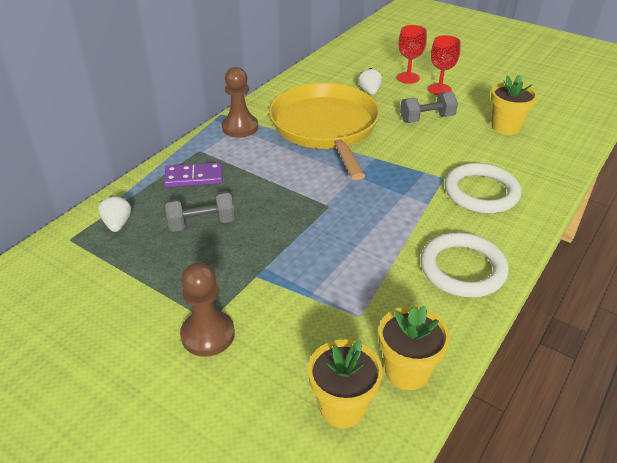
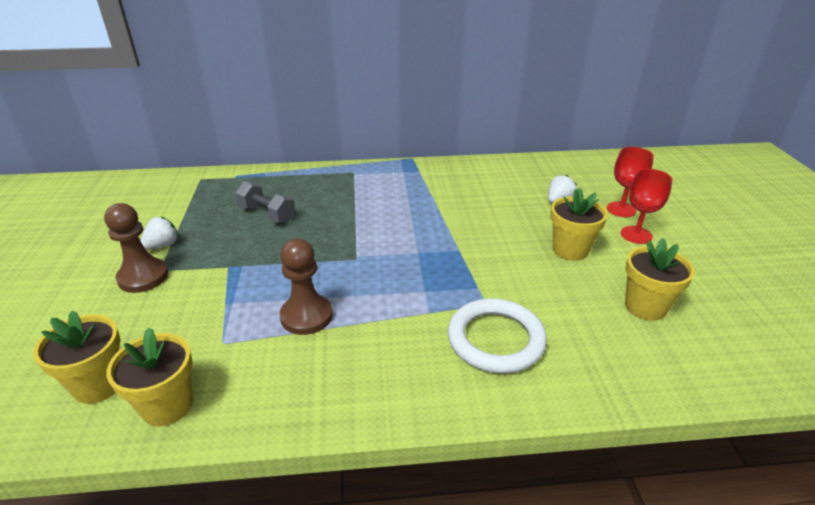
camera: 50 degrees right, 5 degrees down
white strawberry [98,195,131,232] -> white strawberry moved to [140,217,179,250]
purple domino [164,162,223,187] -> none
brown pawn [222,67,258,138] -> brown pawn moved to [280,238,333,335]
yellow pan [269,83,380,180] -> none
grey dumbbell [400,92,458,123] -> yellow flower pot [550,188,608,261]
white ring [421,233,509,297] -> none

